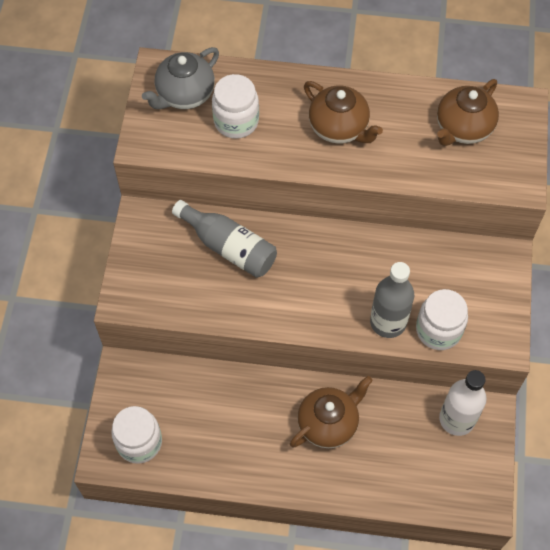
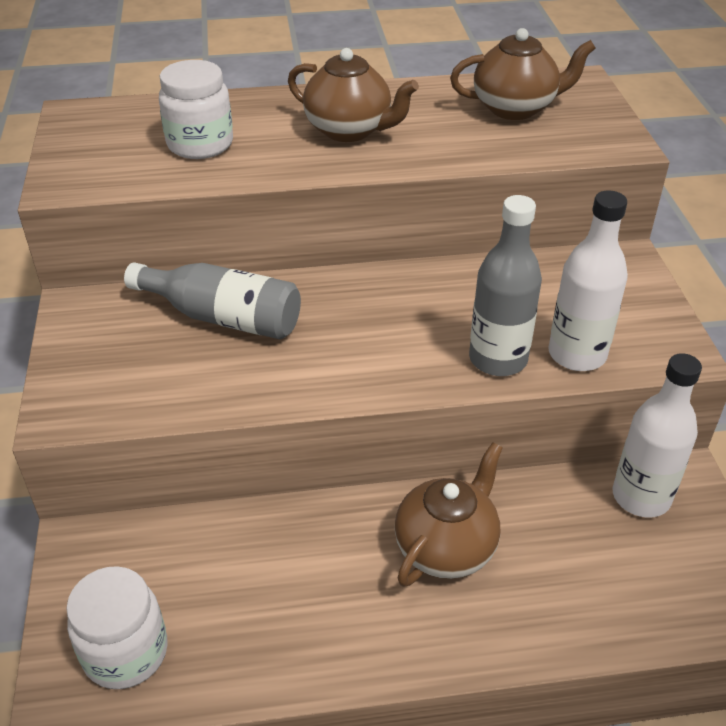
camera: 15 degrees left, 20 degrees down
grey teapot [142,47,219,109] -> none
white jar [416,289,468,350] -> white bottle [548,190,628,371]
brown teapot [437,79,499,146] -> brown teapot turned 120 degrees counterclockwise [450,28,596,120]

